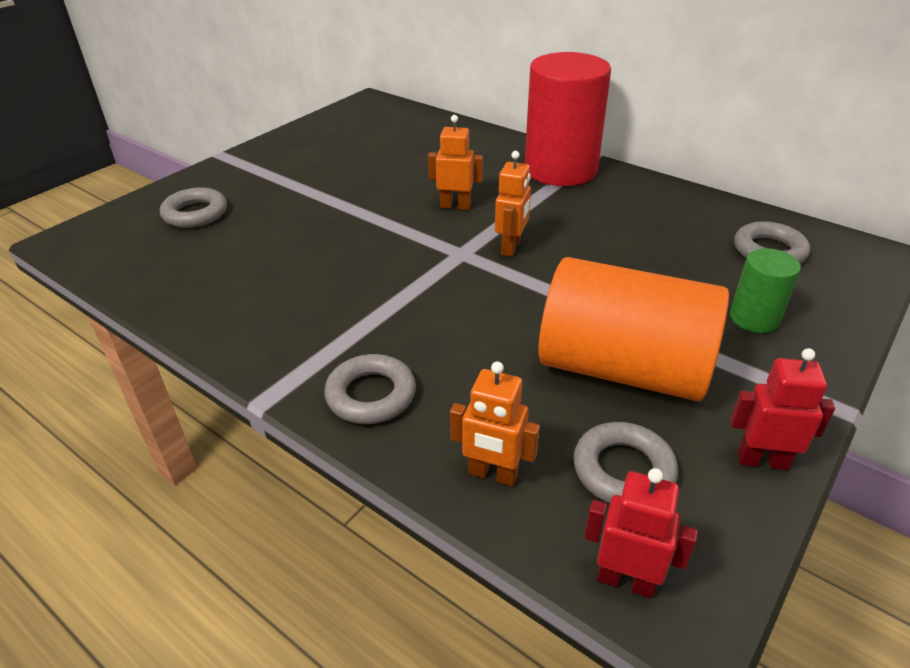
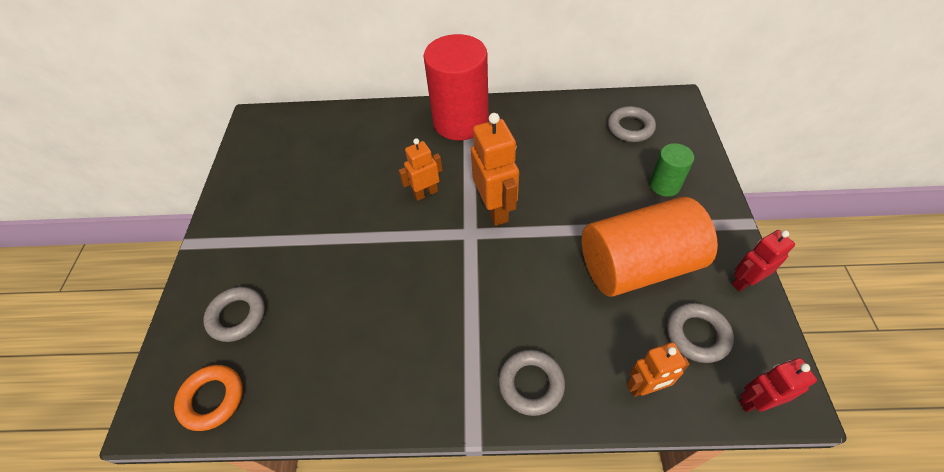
camera: 35 degrees left, 15 degrees up
orange robot [495,151,531,257] -> orange robot [471,113,519,226], size x1.61
none -> orange ring [174,365,243,431]

